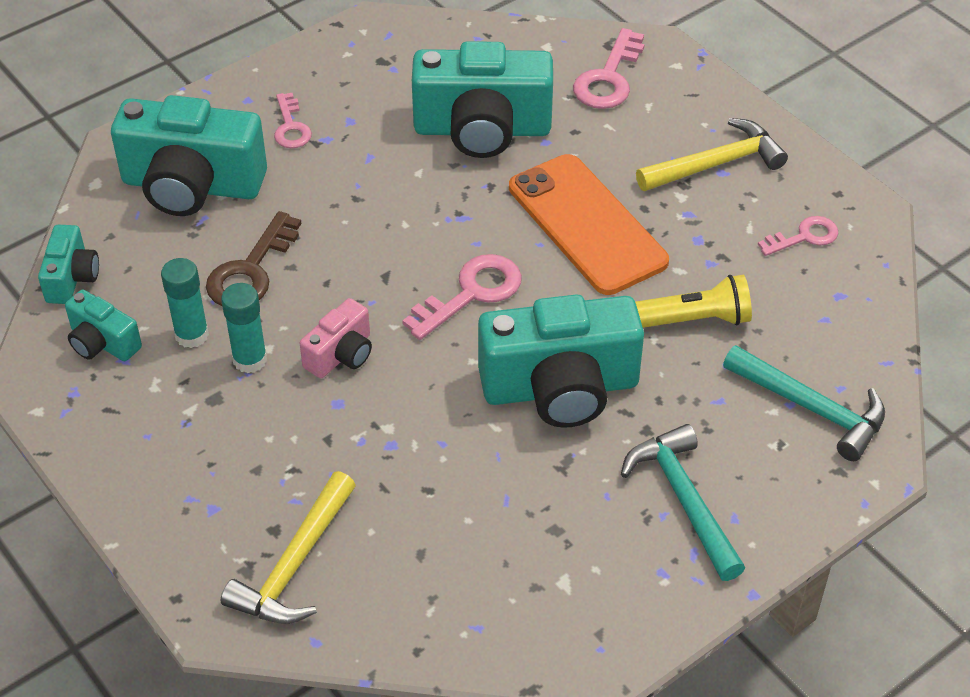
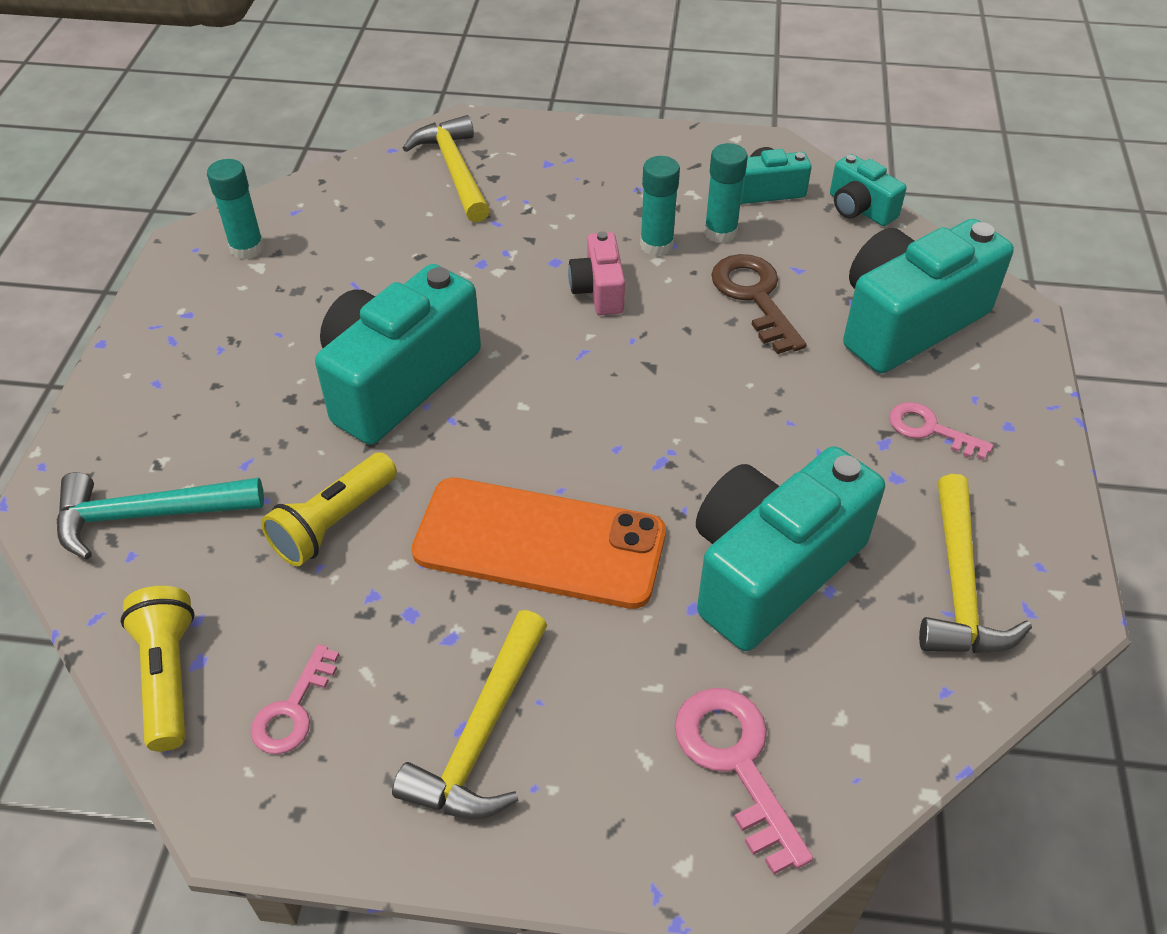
camera: 135 degrees right, 0 degrees up
pink key [402,254,522,340] -> none
turquoise hammer [621,424,745,581] -> none
none -> yellow flashlight [120,586,195,751]
none -> turquoise glue stick [207,159,264,260]
none -> yellow hammer [919,474,1032,653]

